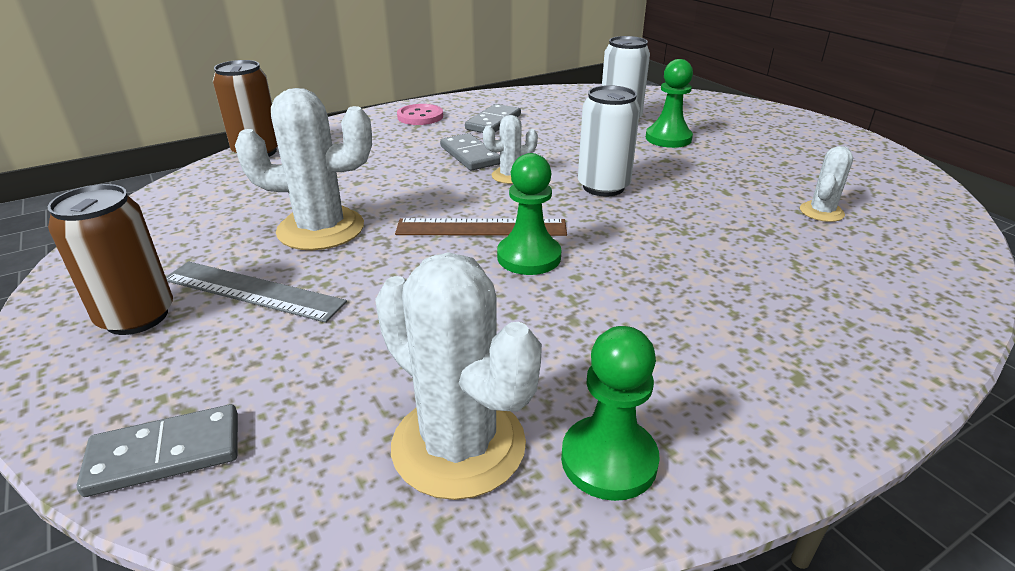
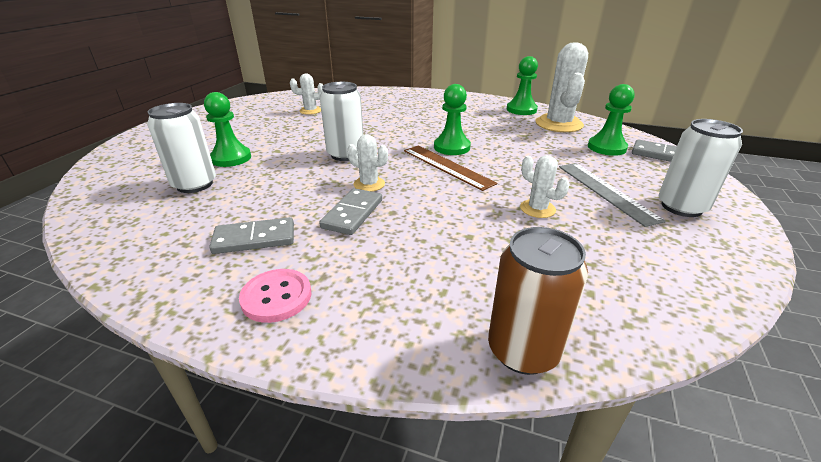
camera: 130 degrees left, 0 degrees up
brown can [48,184,173,335] -> white can [659,119,743,217]
white cactus [235,88,372,250] -> white cactus [520,155,570,218], size x0.51
none -> green pawn [588,84,634,156]

